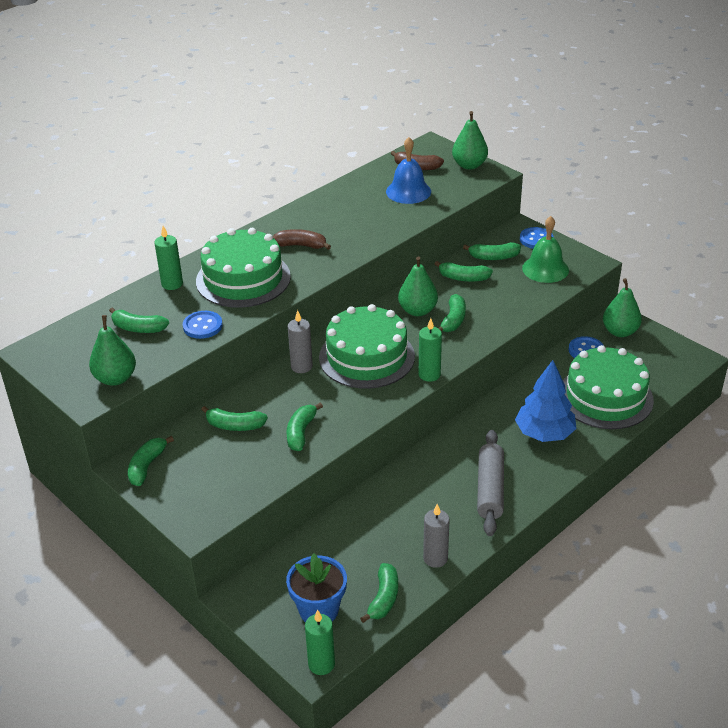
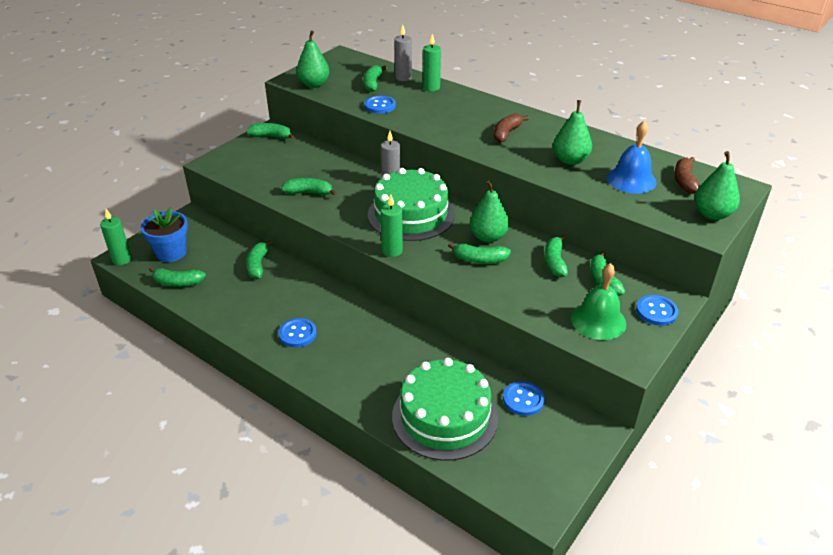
camera: 80 degrees right, 0 degrees up
green cake [196,228,291,308] -> none
green banana [201,406,268,431] -> green banana moved to [246,240,273,279]
brown banana [273,229,331,250] -> brown banana turned 150 degrees counterclockwise [494,113,529,143]
grey candle [423,504,450,568] -> grey candle moved to [394,25,412,81]
grey rolling pin [477,430,504,536] -> blue button [278,318,317,347]
blue tree [515,360,576,442] -> none
green pear [603,278,642,337] -> green pear moved to [553,100,592,165]

